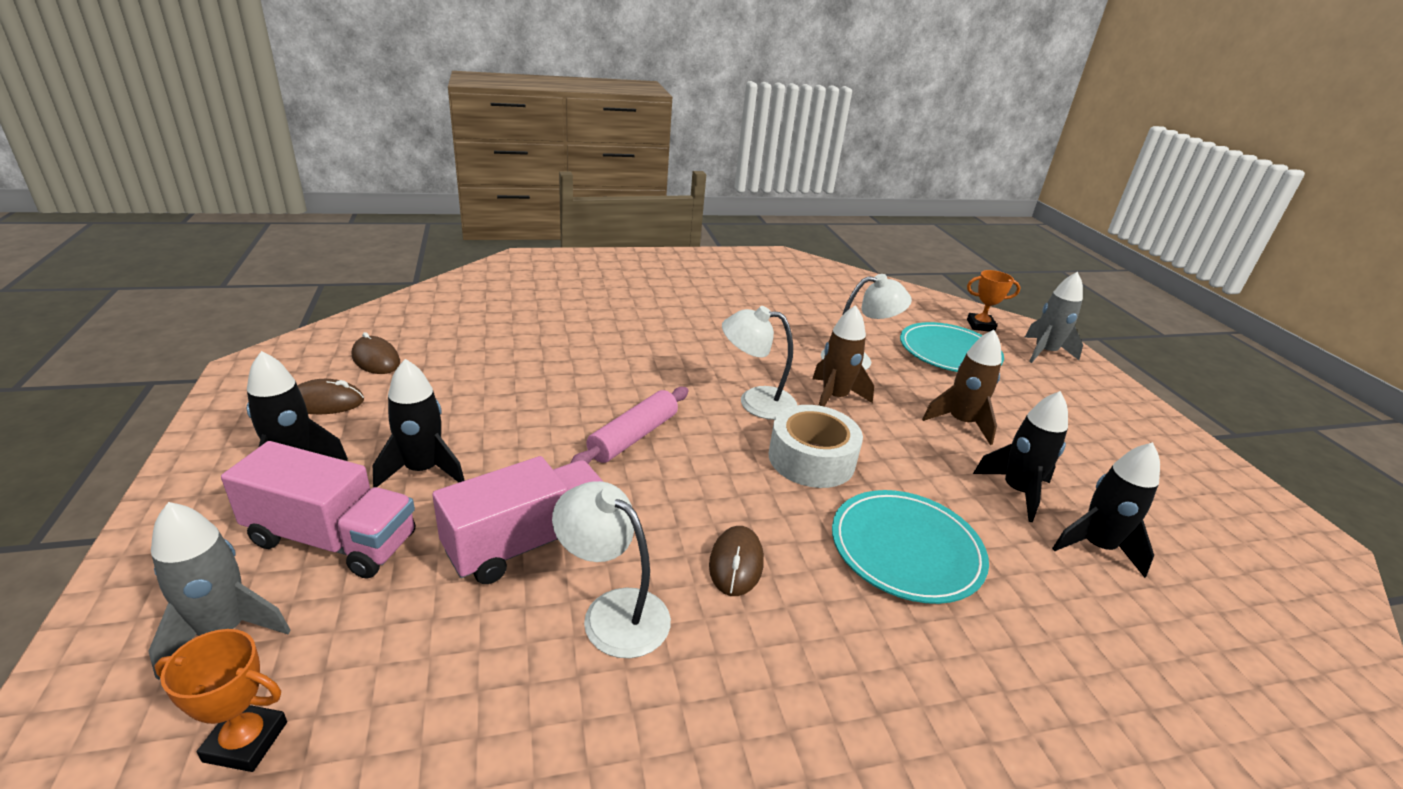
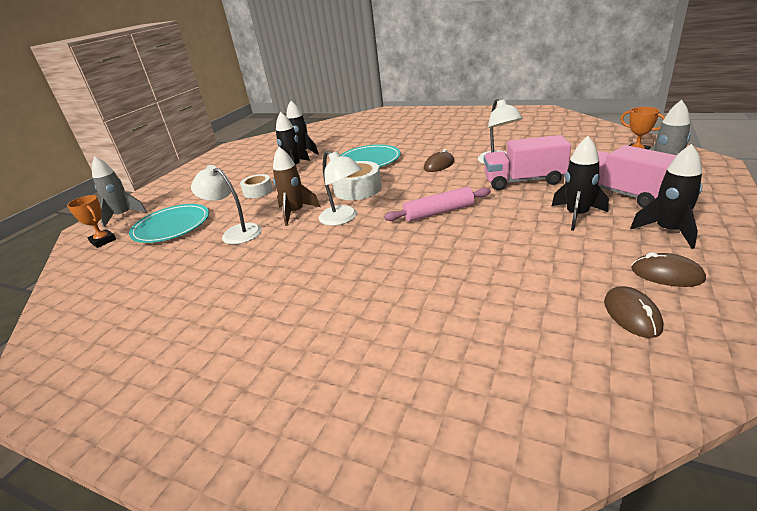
camera: 135 degrees left, 0 degrees up
brown rocket [922,330,1002,445] -> white tape [240,174,273,198]

